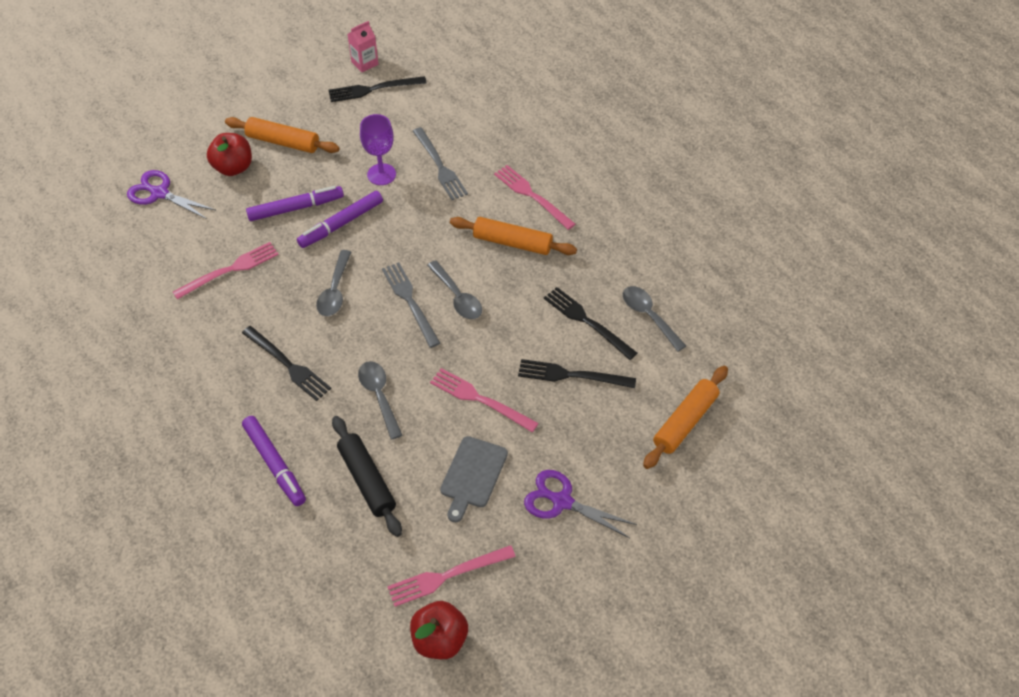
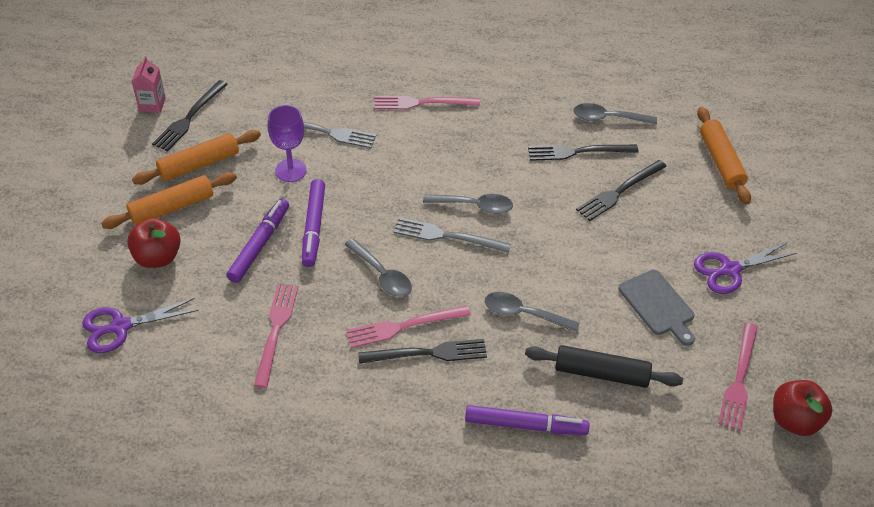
camera: 50 degrees left, 5 degrees down
pink fork [430,368,539,432] -> pink fork moved to [346,305,471,348]
orange rolling pin [450,217,577,255] -> orange rolling pin moved to [132,130,261,185]

